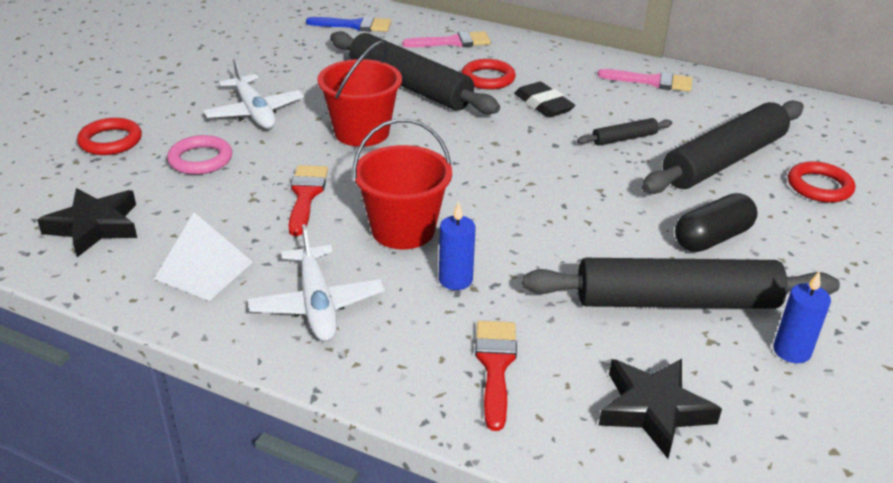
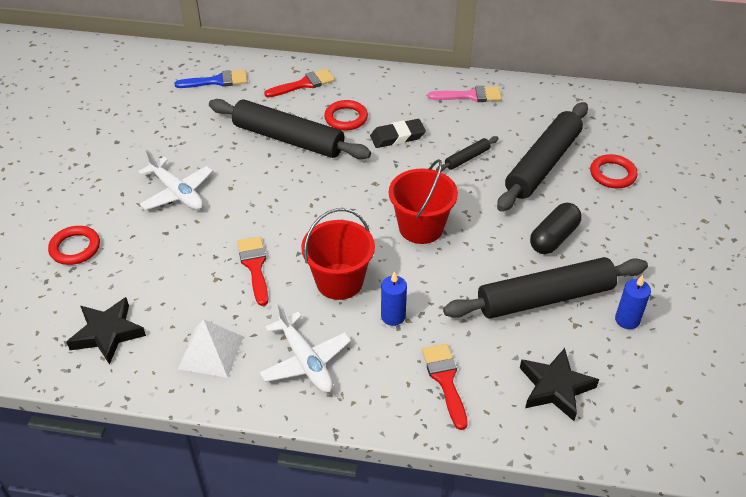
camera: 15 degrees left, 10 degrees up
pink ring [167,135,232,175] -> none
red bucket [317,41,402,147] -> red bucket moved to [389,159,458,244]
pink brush [402,31,491,48] -> red brush [264,69,335,97]
black eraser [514,82,575,118] -> black eraser turned 60 degrees counterclockwise [370,119,426,148]

